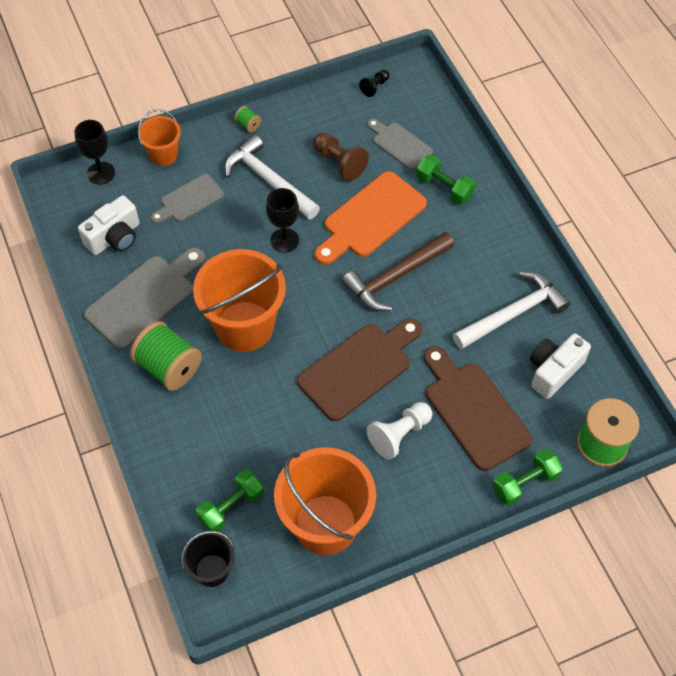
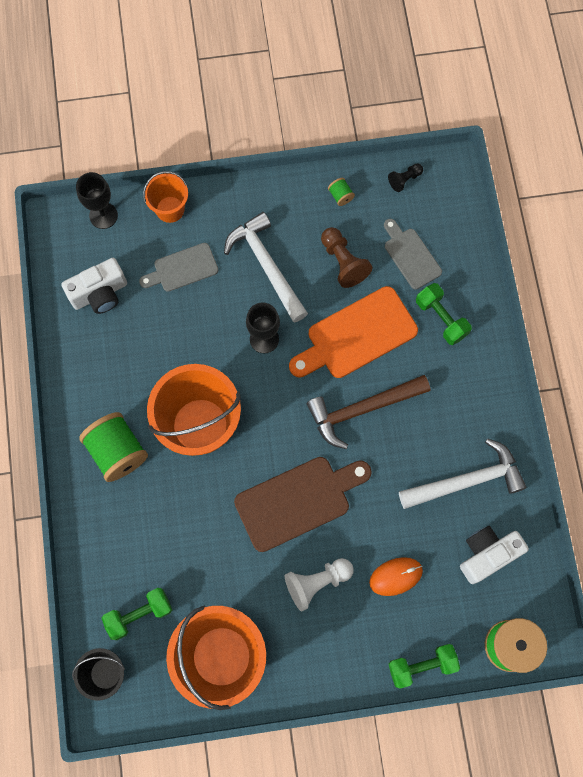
camera: 15 degrees right, 15 degrees up
grey cutting board [84,247,205,350] -> none
green spool [234,106,261,132] -> green spool moved to [328,178,355,206]
brown cutting board [424,346,533,471] -> orange mouse [369,557,423,596]

